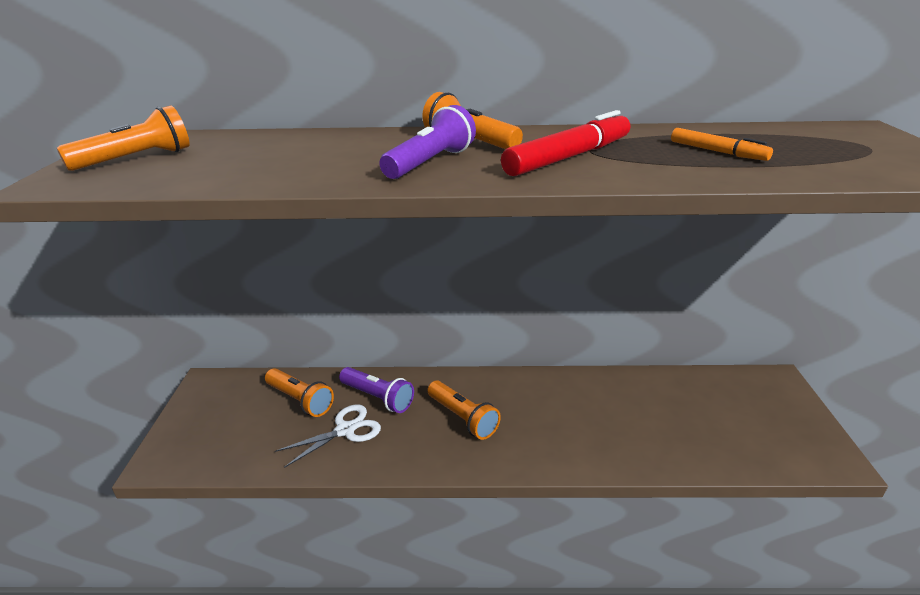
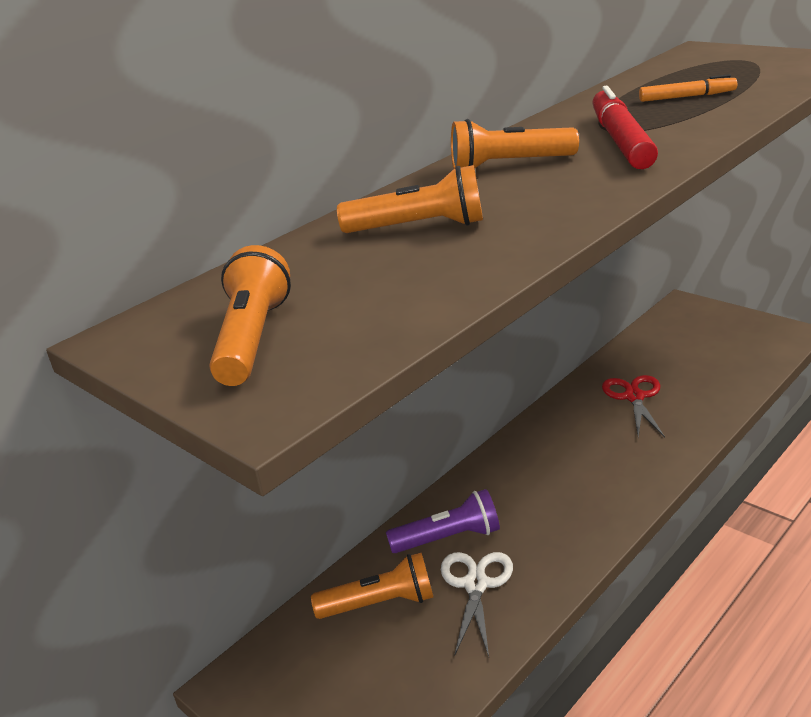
camera: 45 degrees left, 0 degrees up
purple flashlight [379,105,476,179] -> none
orange flashlight [427,381,501,440] -> orange flashlight moved to [337,165,483,233]
none -> red scissors [602,375,665,437]

